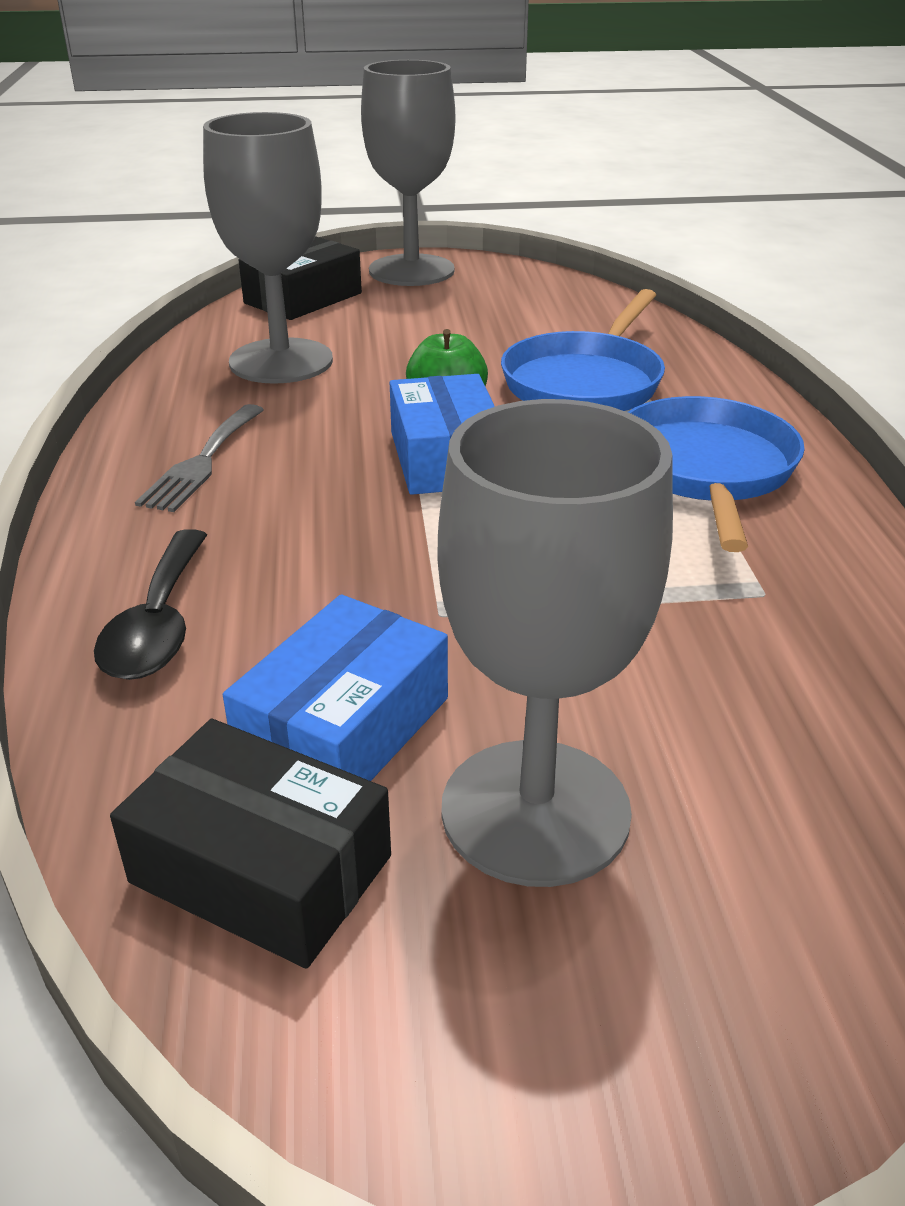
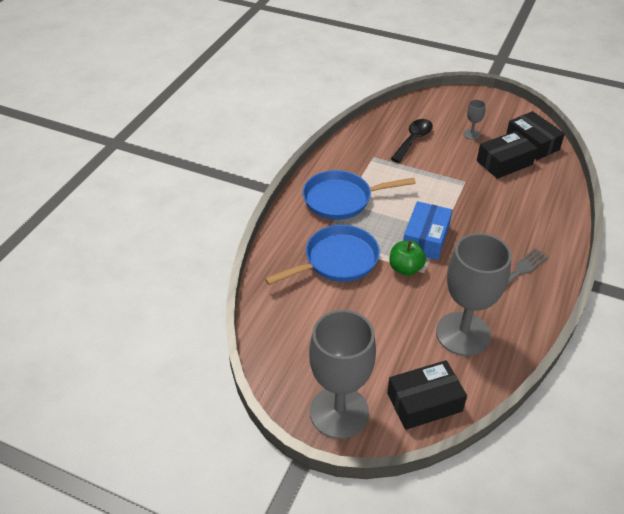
camera: 150 degrees left, 10 degrees up
black spoon [94,529,207,680] -> black spoon moved to [391,119,433,163]
blue box [223,595,448,781] -> black box [477,131,538,179]
grey goblet [438,399,673,887] -> grey goblet [463,100,486,140], size x0.41
blue pan [628,396,805,552] -> blue pan turned 45 degrees clockwise [303,170,416,220]

